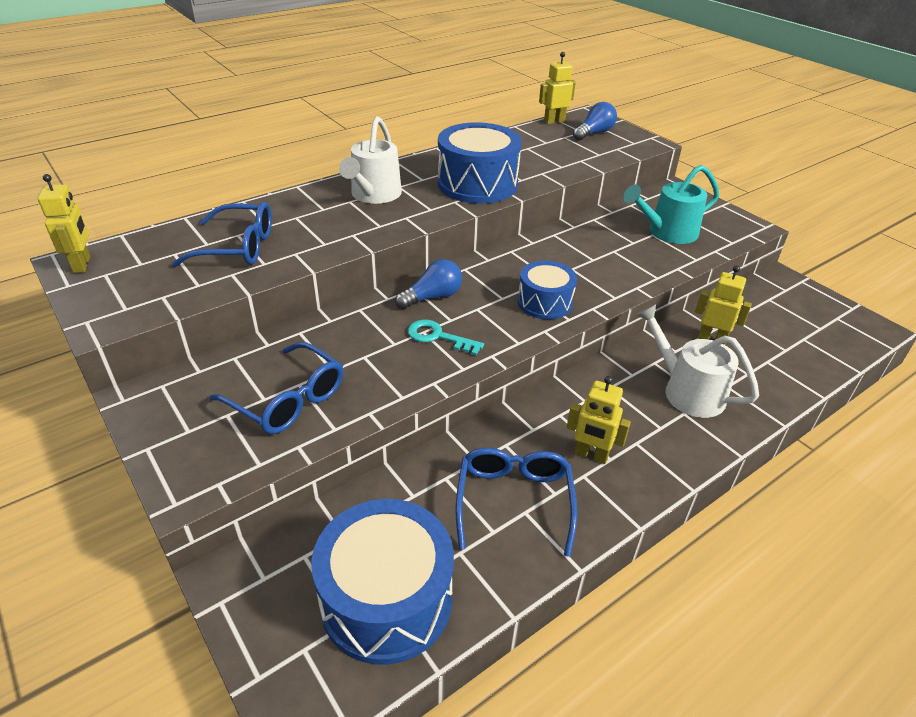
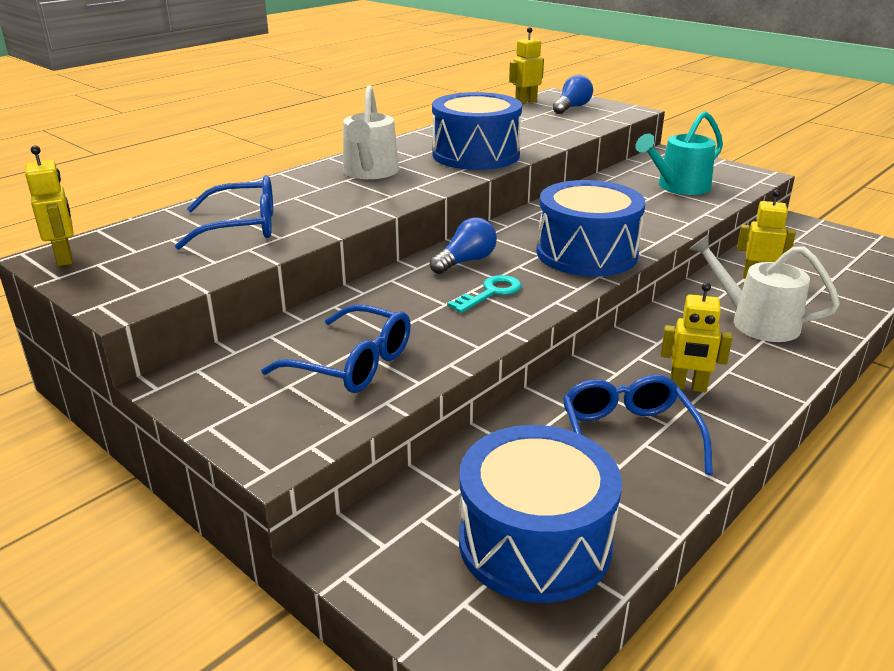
camera: 10 degrees left, 10 degrees down
turquoise key [408,319,484,356] -> turquoise key turned 120 degrees clockwise [447,275,522,313]
blue drum [518,261,577,319] -> blue drum [537,180,646,276], size x1.68

